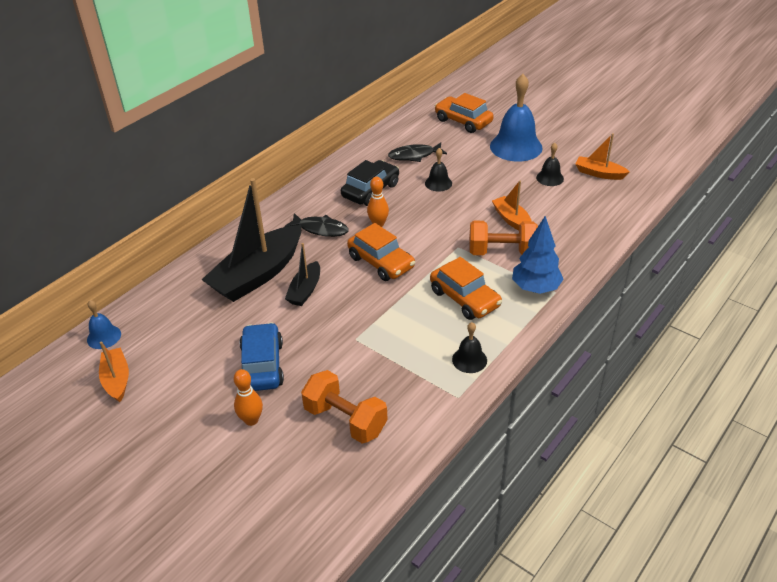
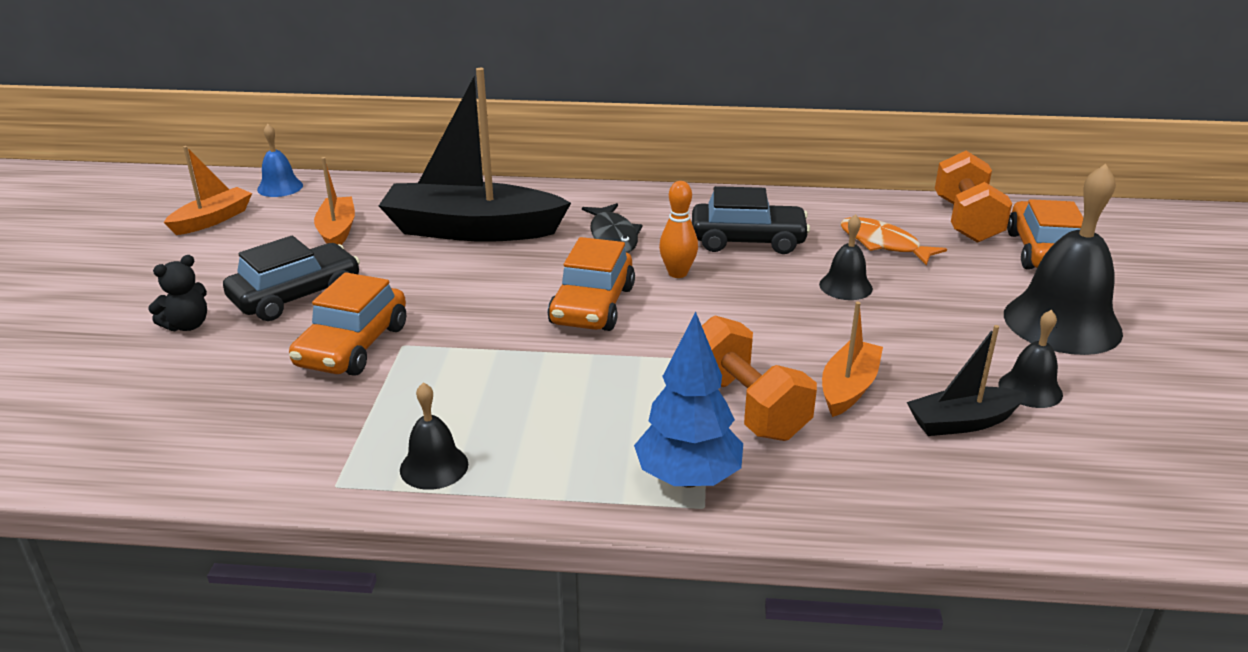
camera: 55 degrees right, 10 degrees down
orange bowling pin [234,369,263,426] -> black teddy bear [148,255,207,331]
blue car [239,322,284,391] -> black car [223,236,360,321]
black boat [285,243,320,306] -> black boat moved to [907,325,1027,436]
orange dumbbell [301,370,388,443] -> orange dumbbell moved to [935,151,1012,243]
black fish [388,142,447,162] -> orange fish [840,217,947,265]
orange car [430,257,502,320] -> orange car moved to [289,272,406,376]
blue bell [490,74,543,162] -> black bell [1004,164,1123,355]
orange boat [575,133,630,180] -> orange boat moved to [314,157,355,245]

